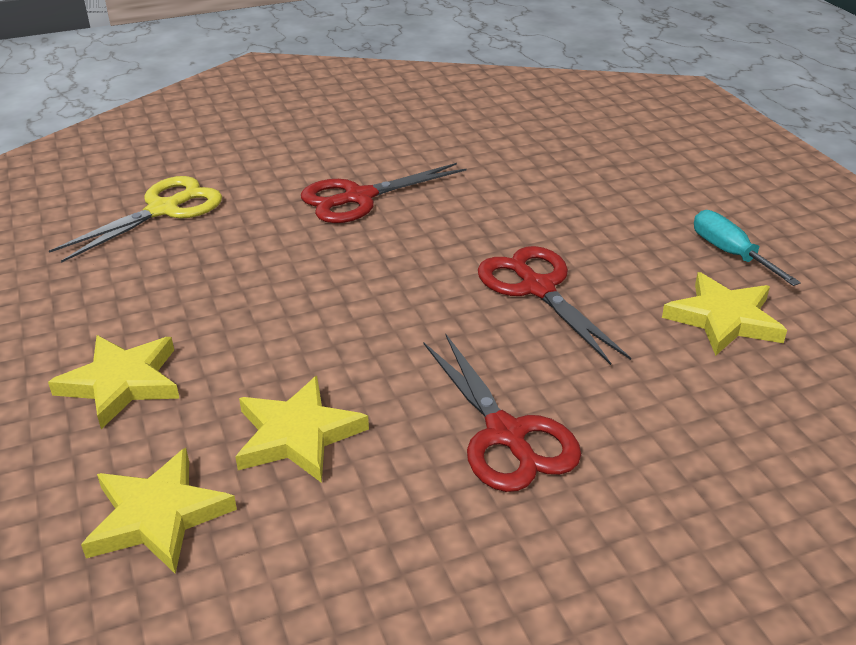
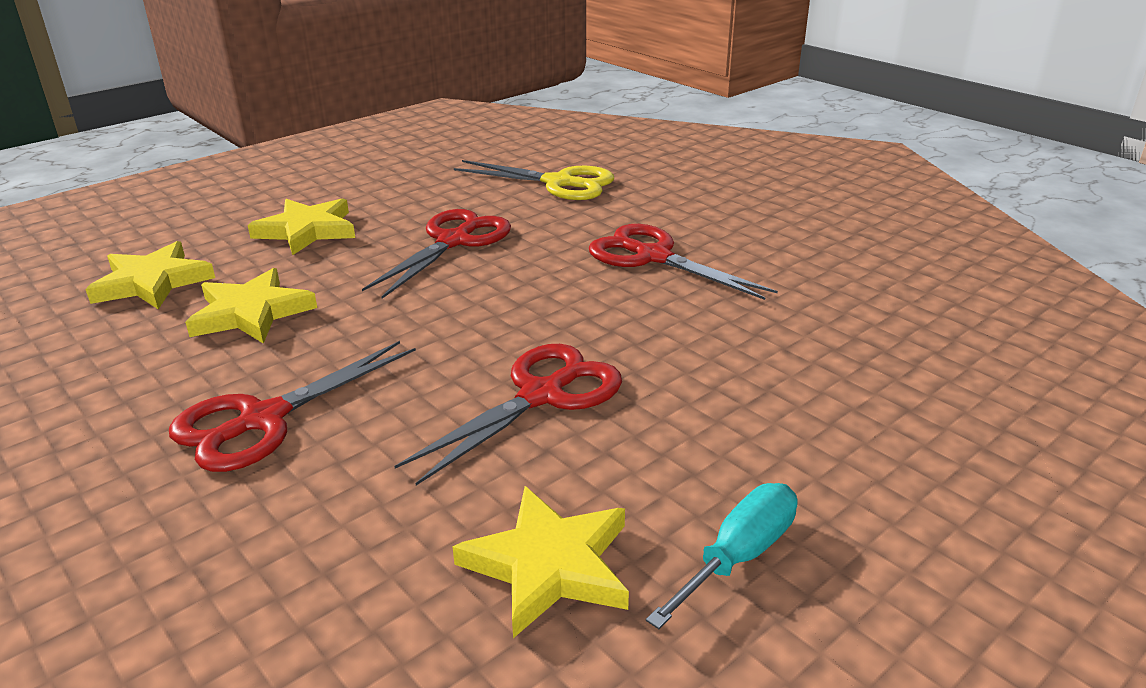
camera: 70 degrees right, 5 degrees down
none -> red scissors [362,209,511,299]

